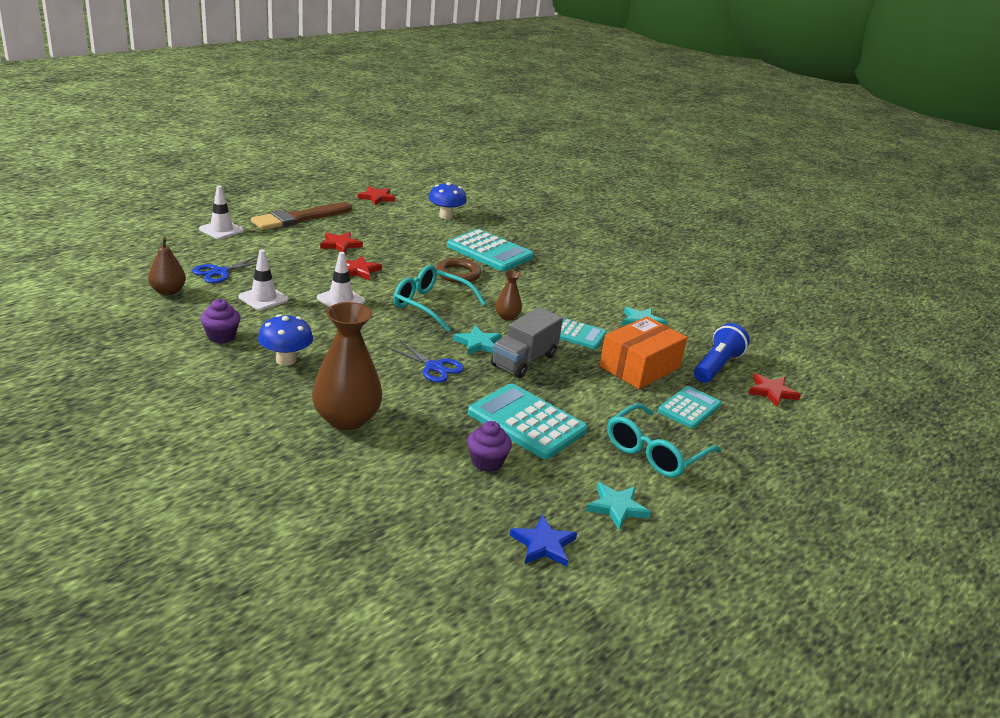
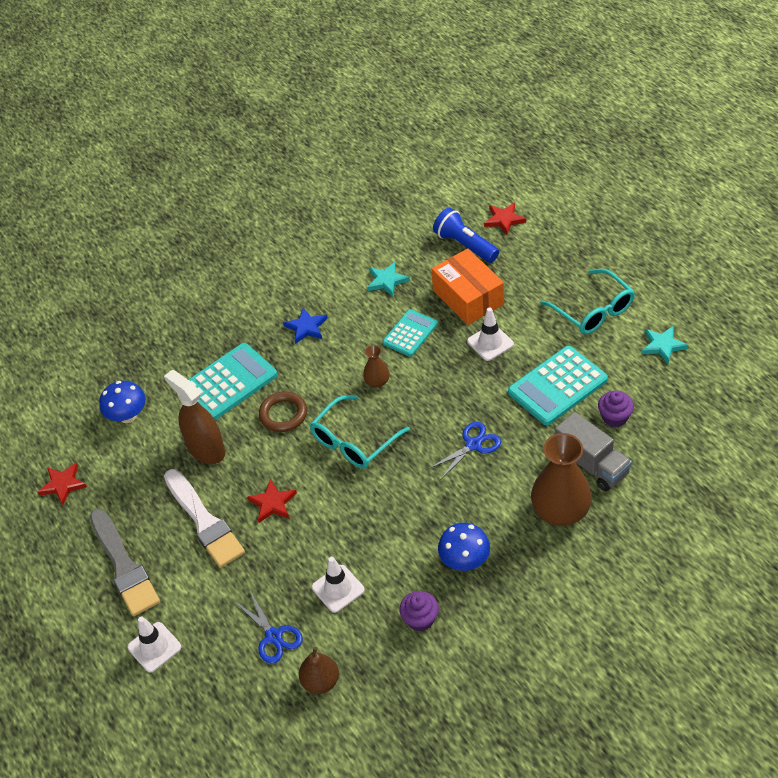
camera: 70 degrees left, 20 degrees up
brown brush [251,202,352,230] -> grey brush [90,509,160,616]
white traffic cone [317,252,365,307] -> white traffic cone moved to [467,307,514,361]
red star [320,232,363,253] -> white brush [164,469,245,568]
turquoise star [453,325,502,355] -> none
grey truck [491,307,563,378] -> grey truck moved to [555,412,632,491]
blue star [510,515,577,567] -> blue star moved to [283,308,328,344]
turquoise calculator [658,386,722,429] -> none
none -> brown spray bottle [164,370,225,464]

